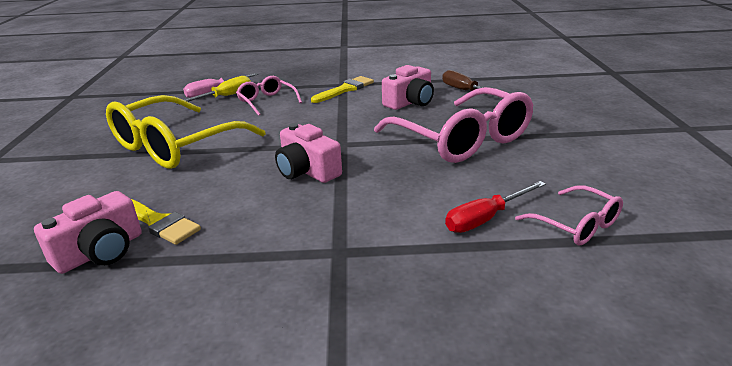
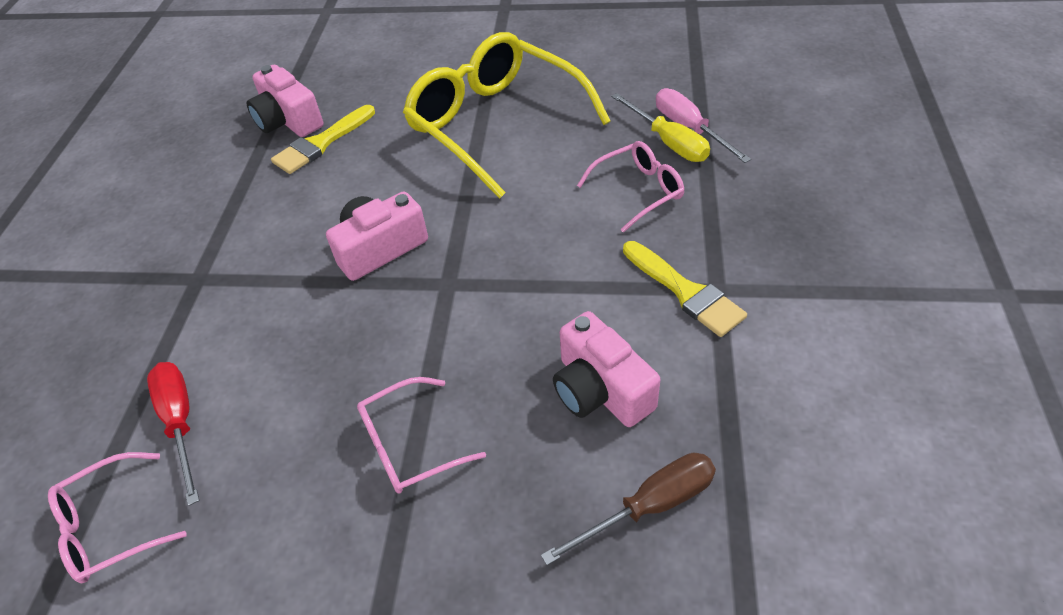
camera: 100 degrees right, 20 degrees up
pink glasses [374,87,533,163] -> pink glasses [357,377,486,494], size x0.49

